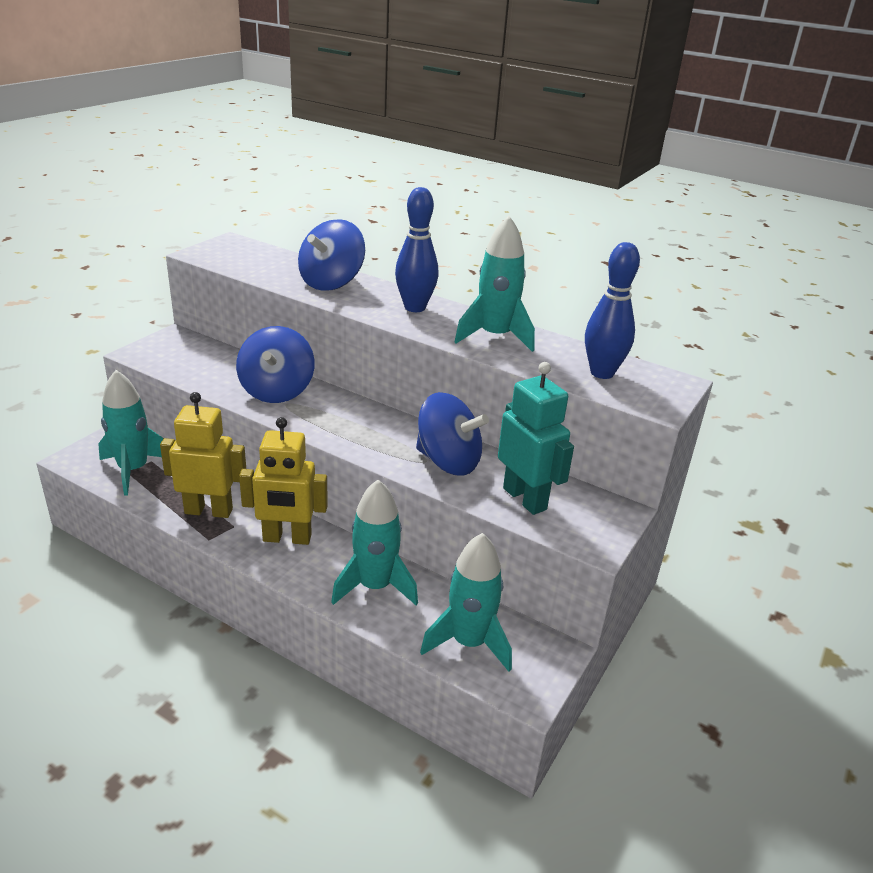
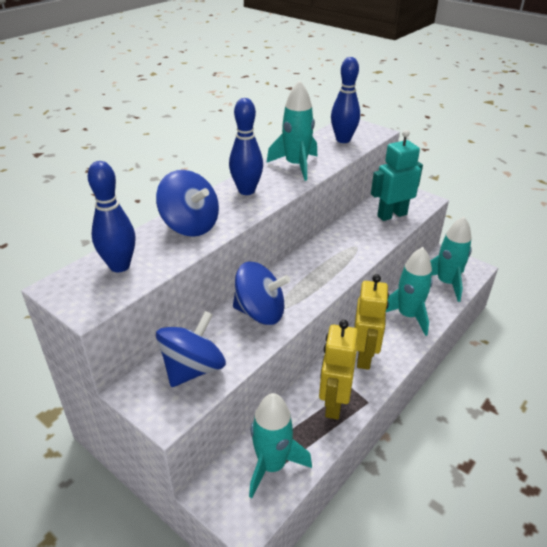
camera: 80 degrees left, 5 degrees up
blue spinning top [416,392,489,475] -> blue spinning top moved to [156,311,226,387]
none -> blue bowling pin [88,161,135,272]

